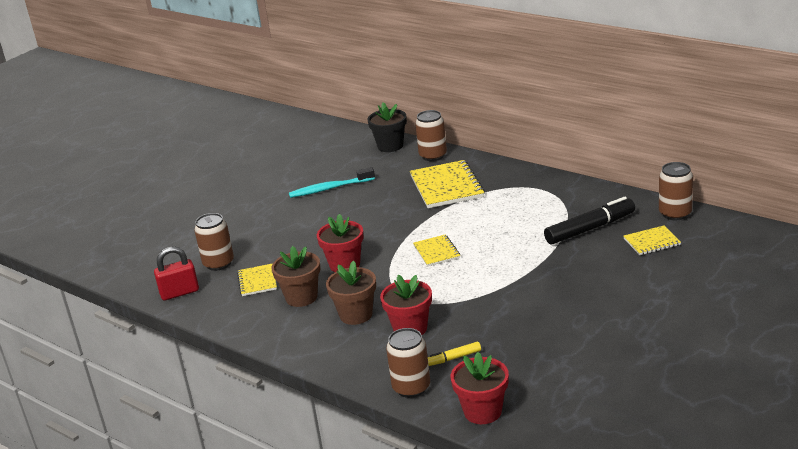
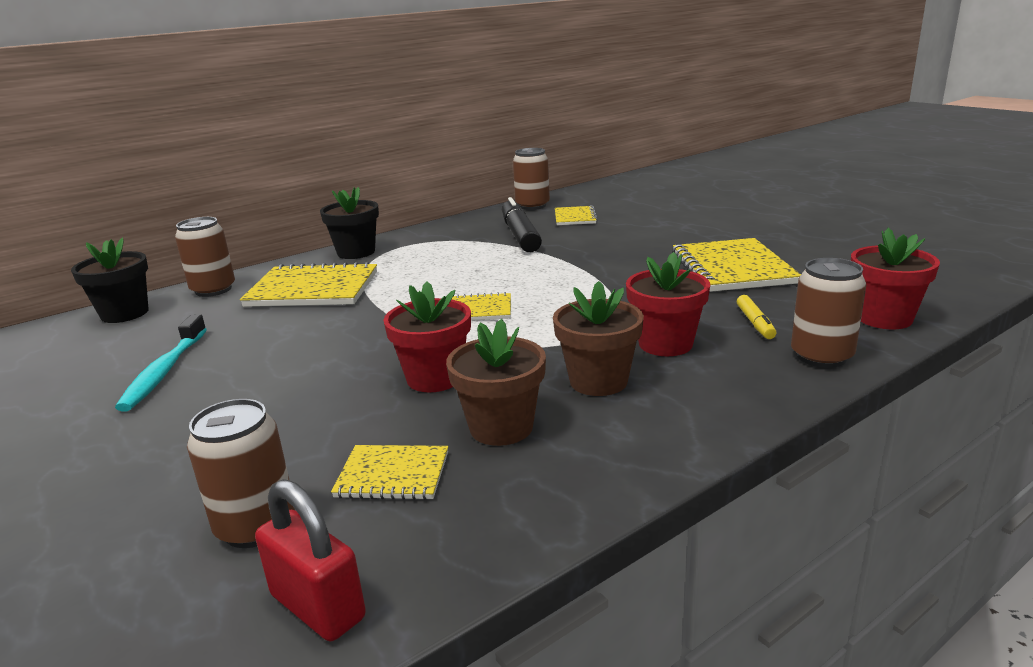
camera: 75 degrees left, 5 degrees down
red padlock [154,246,199,300] -> red padlock turned 45 degrees counterclockwise [255,479,366,642]
none -> black flower pot [320,187,379,259]
none -> yellow notebook [672,238,801,292]

